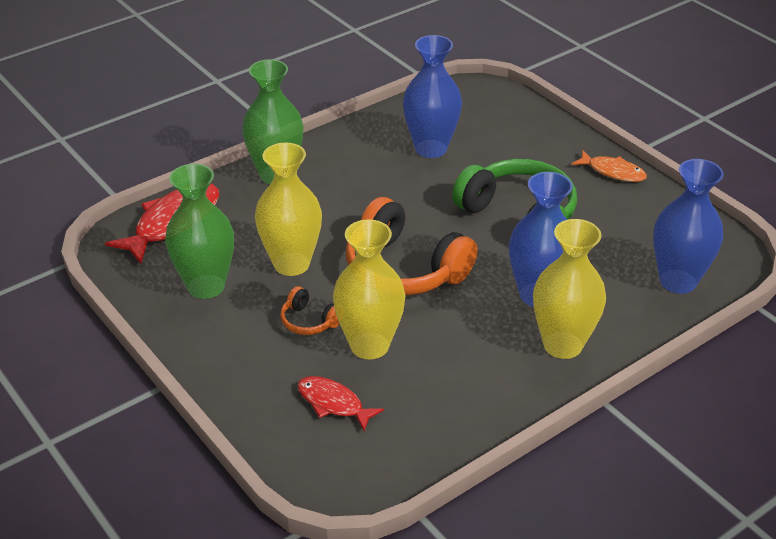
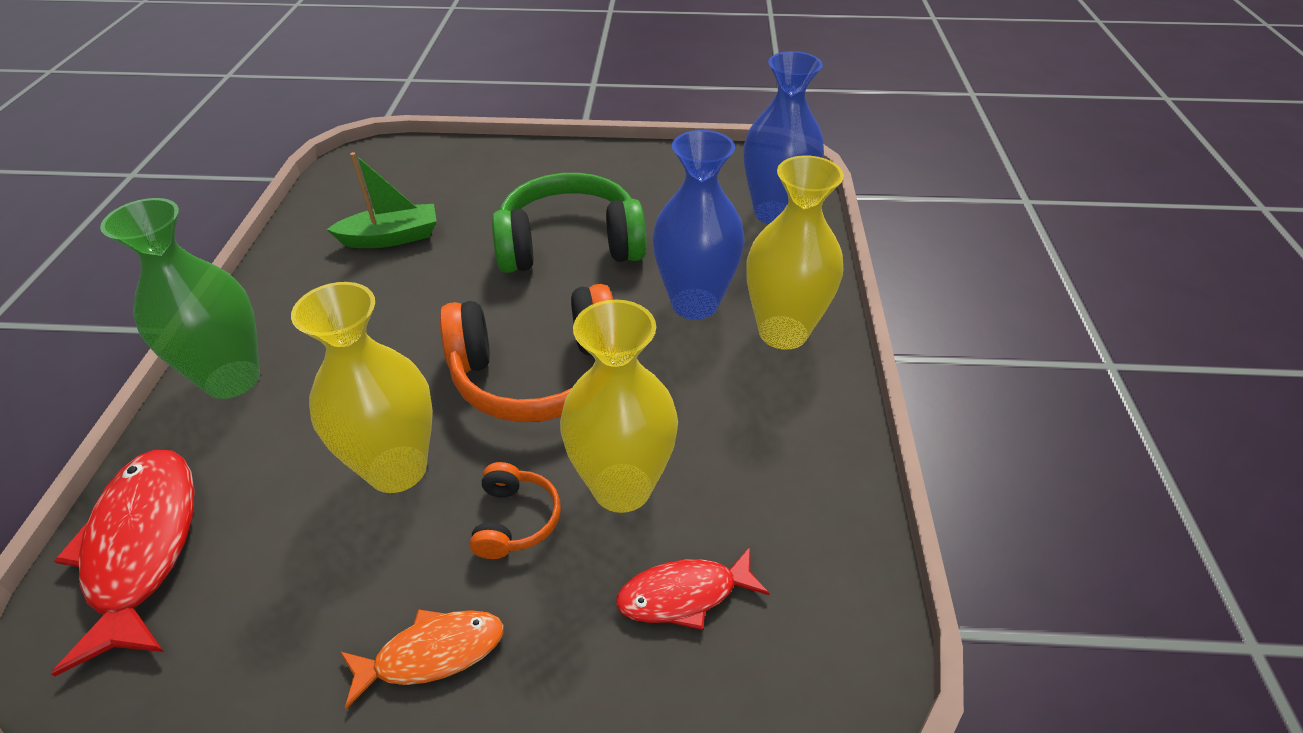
camera: 50 degrees left, 5 degrees up
green vase [165,164,234,299] -> none
orange headphones [281,286,339,335] -> orange headphones turned 75 degrees counterclockwise [470,462,561,559]
blue vase [403,35,462,158] -> green boat [327,152,436,248]
orange fish [572,150,647,182] -> orange fish moved to [341,609,504,709]

